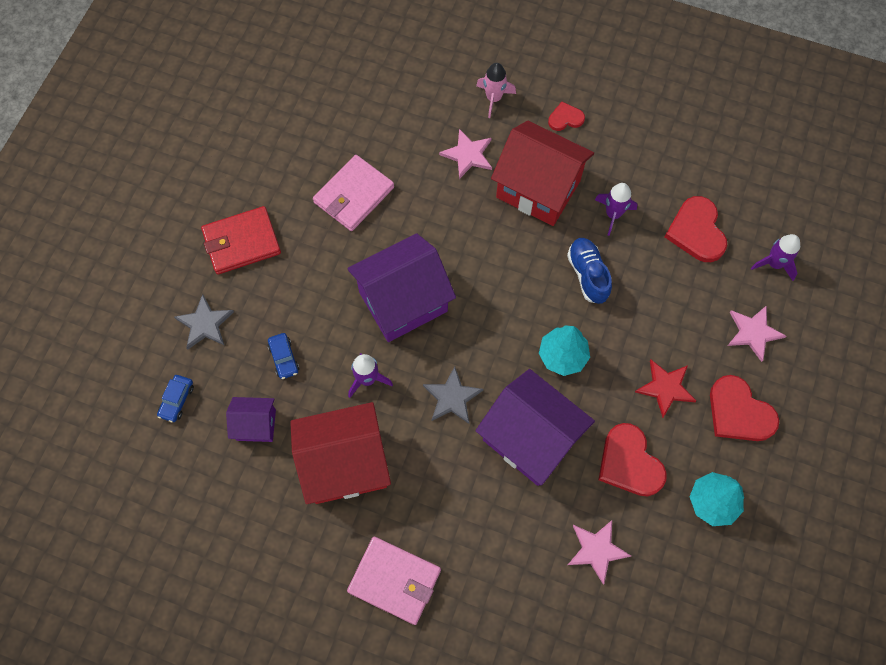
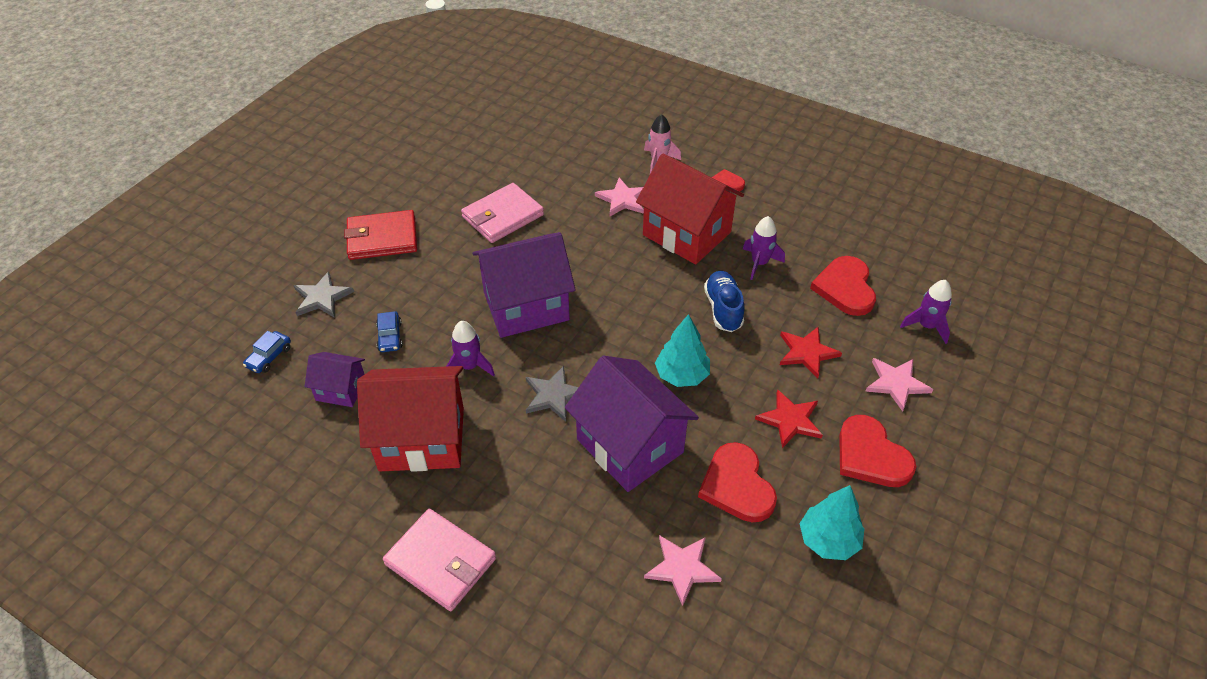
camera: 10 degrees right, 20 degrees down
none -> red star [780,327,842,379]

